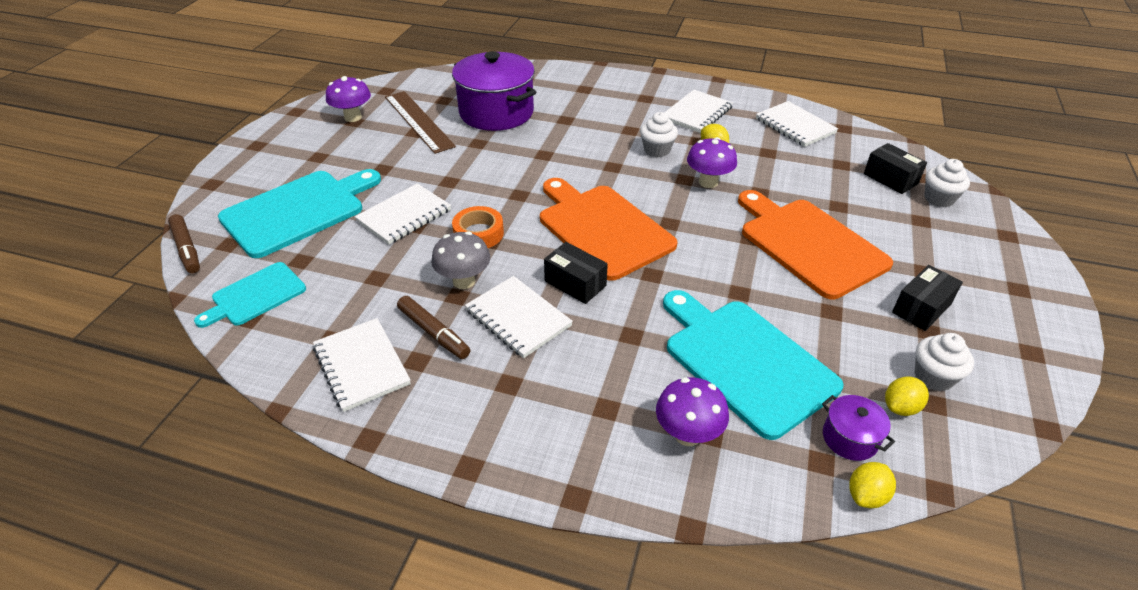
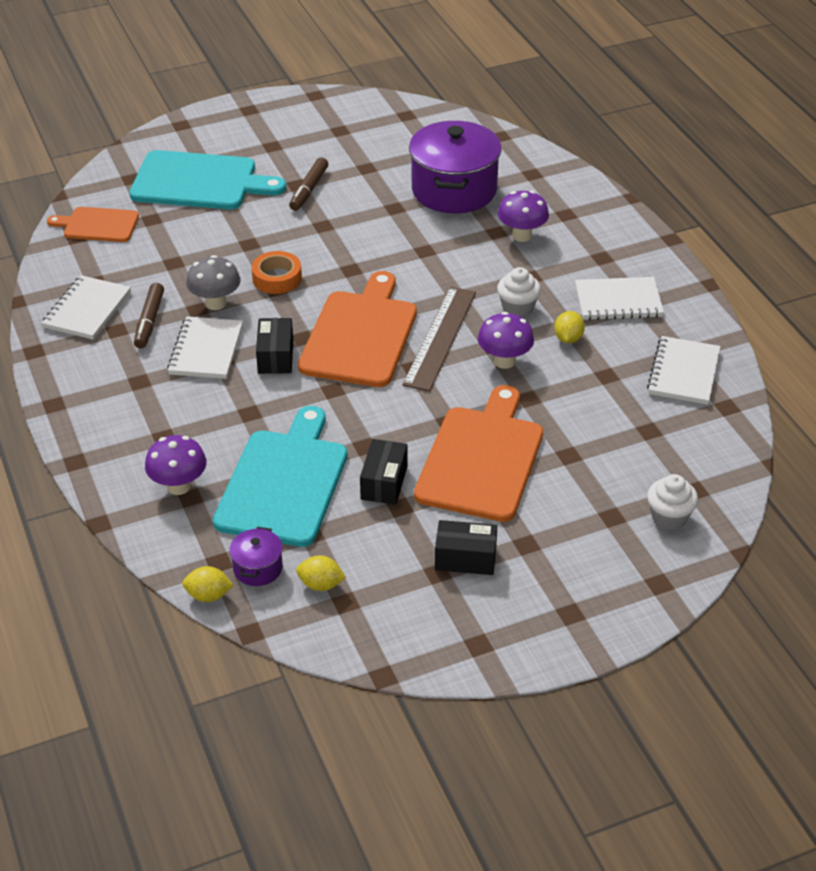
camera: 50 degrees right, 0 degrees up
brown marker [168,214,200,273] -> brown marker moved to [289,157,328,211]
turquoise cutting board [194,262,306,328] -> orange cutting board [47,207,139,242]
purple mushroom [326,76,371,122] -> purple mushroom moved to [498,191,549,242]
white notebook [355,183,451,245] -> none
brown ruler [385,91,456,154] -> brown ruler moved to [402,287,476,391]
black box [864,143,927,194] -> black box moved to [360,439,408,505]
white cupcake [915,333,974,391] -> none

